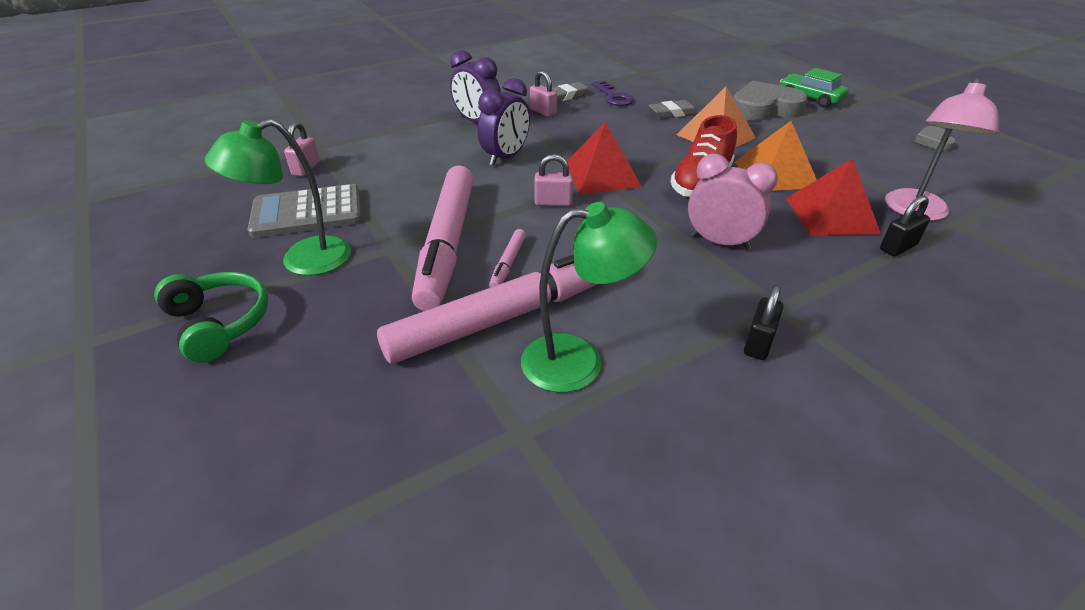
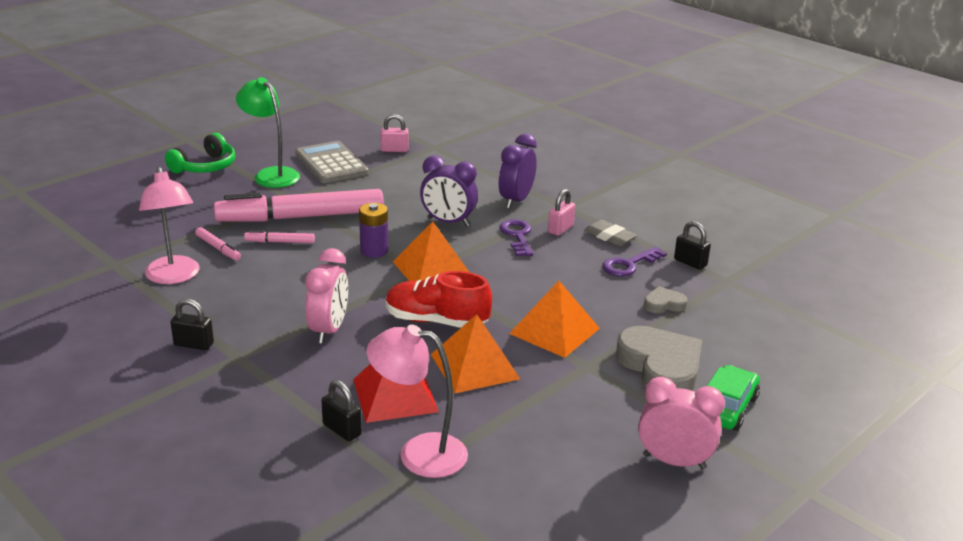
camera: 75 degrees right, 10 degrees down
pink marker [377,254,597,364] -> pink marker [195,227,241,261], size x0.40
green lamp [521,202,657,392] -> pink lamp [139,166,200,284]
pink padlock [534,154,573,206] -> purple battery [359,203,388,258]
red pyramid [567,122,642,195] -> orange pyramid [393,221,469,281]
grey eraser [648,100,698,119] -> none
grey heart [914,126,956,151] -> grey heart moved to [644,286,688,313]
none -> purple key [499,219,533,256]
none -> pink clock [638,377,725,470]
none -> black padlock [674,221,711,270]

